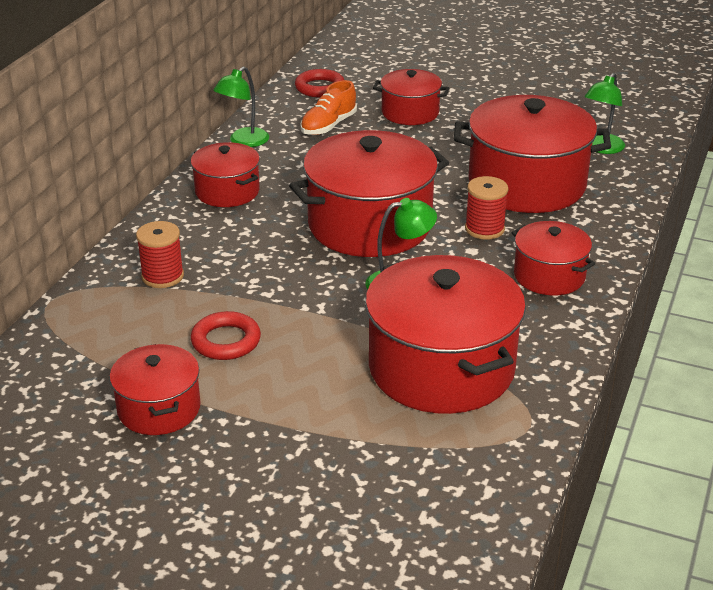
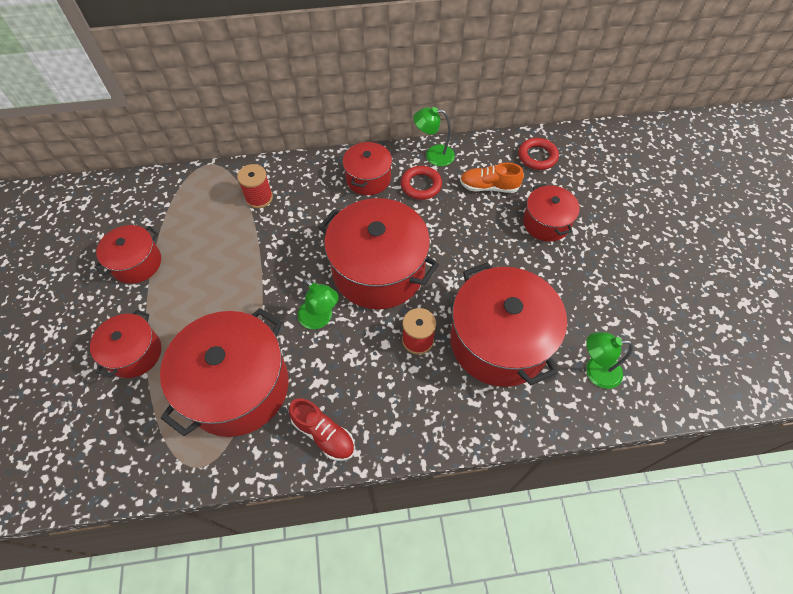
camera: 60 degrees right, 25 degrees up
red ring [191,311,261,360] -> red ring moved to [401,166,442,200]
red pot [511,221,595,296] -> red pot moved to [90,310,161,378]
none -> red shoe [289,398,354,461]

